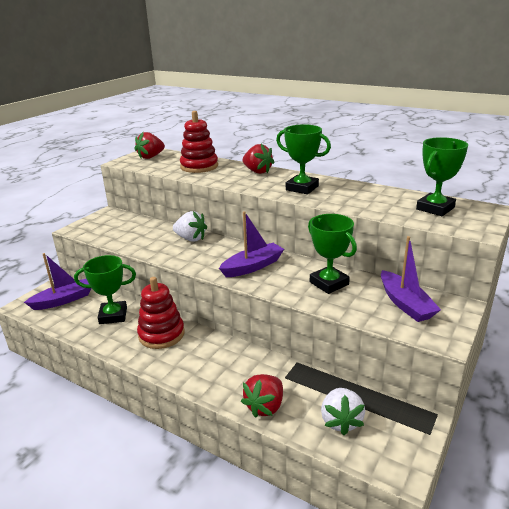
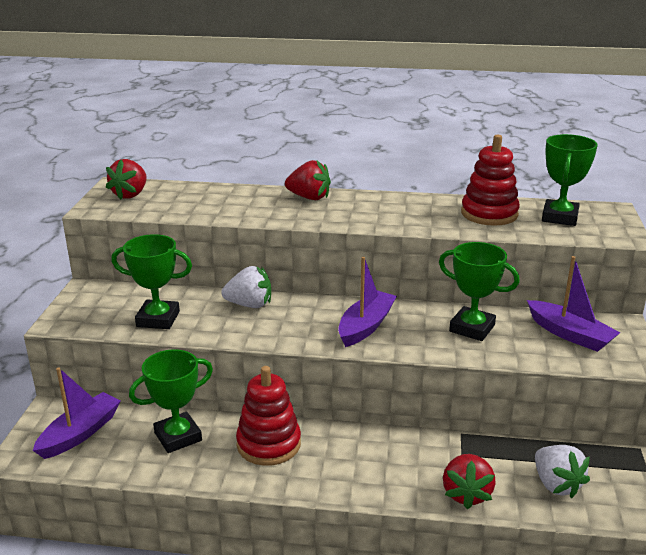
camera: 25 degrees left, 0 degrees up
red stacking toy [180,111,218,173] -> red stacking toy moved to [461,134,520,226]
green trophy [276,124,331,194] -> green trophy moved to [111,234,192,329]

